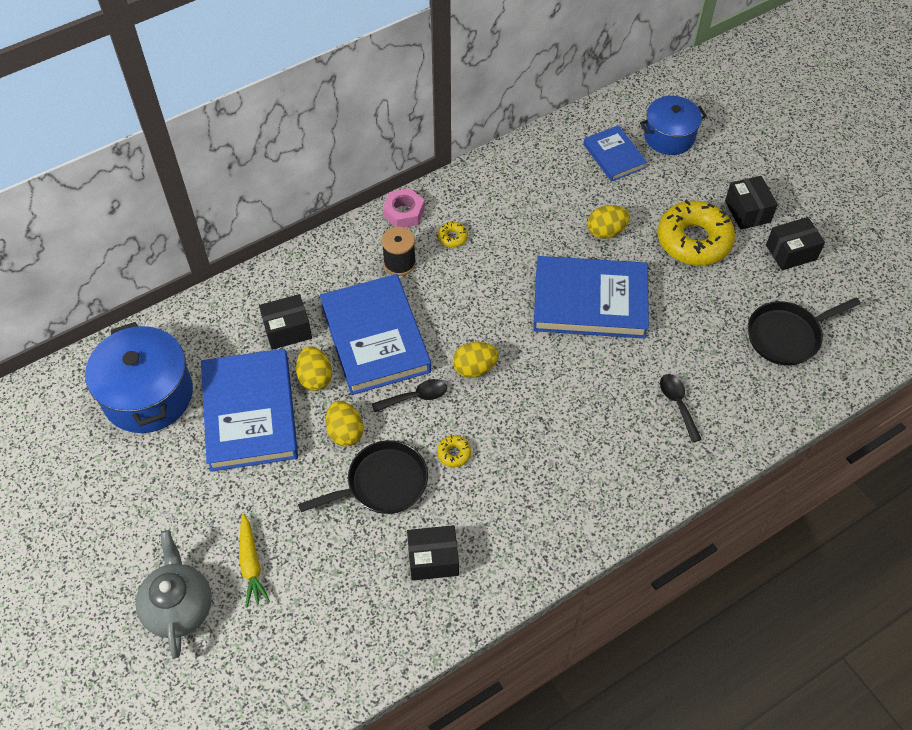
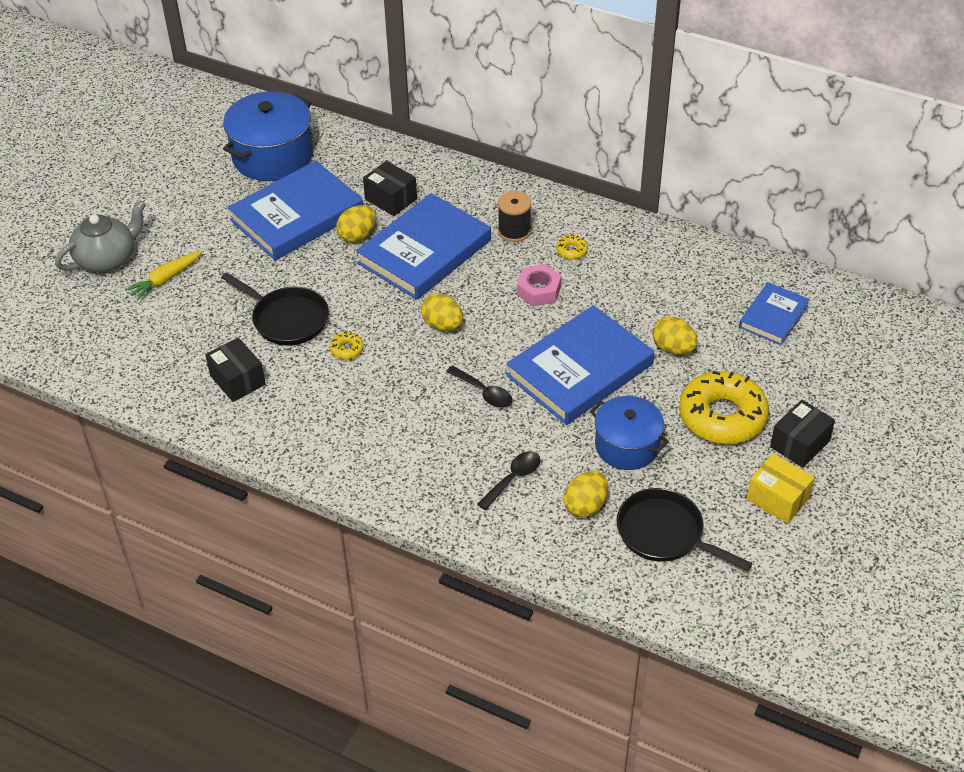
camera: 60 degrees right, 10 degrees down
yellow egg [326,401,363,446] -> yellow egg moved to [564,471,608,517]
black spoon [372,379,447,412] -> black spoon moved to [446,366,513,408]
pink nut [383,188,425,228] -> pink nut moved to [517,264,562,307]
blue book [533,256,649,338] -> blue book turned 75 degrees clockwise [506,305,654,425]
blue pot [640,96,707,155] -> blue pot moved to [590,396,669,470]
black box [766,217,825,270] -> yellow box [747,454,815,524]

